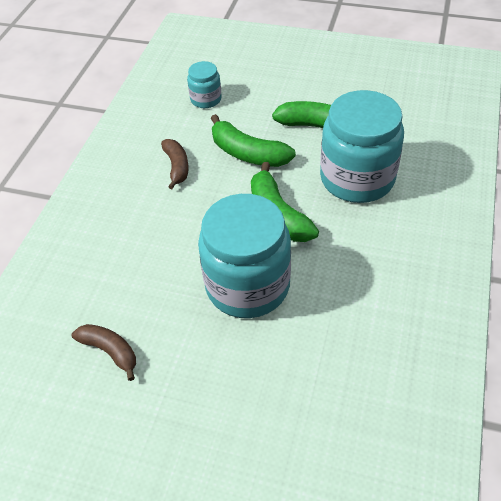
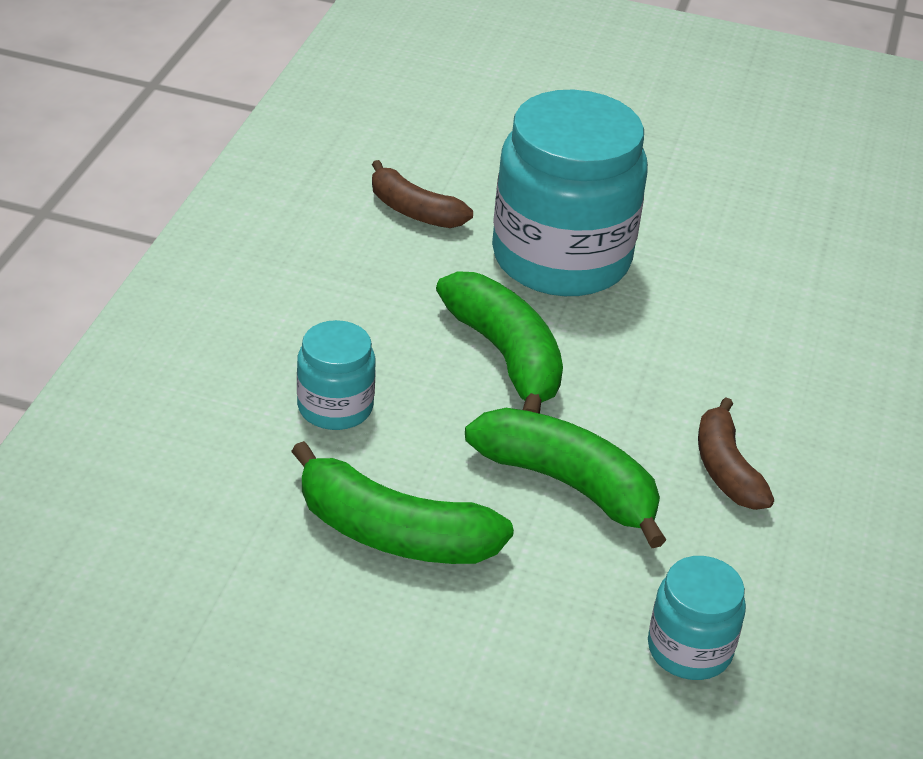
camera: 175 degrees right, 10 degrees down
brown banana [72,324,136,381] -> brown banana moved to [372,160,473,228]
turquoise jar [320,90,404,203] -> turquoise jar [297,320,375,430], size x0.48

